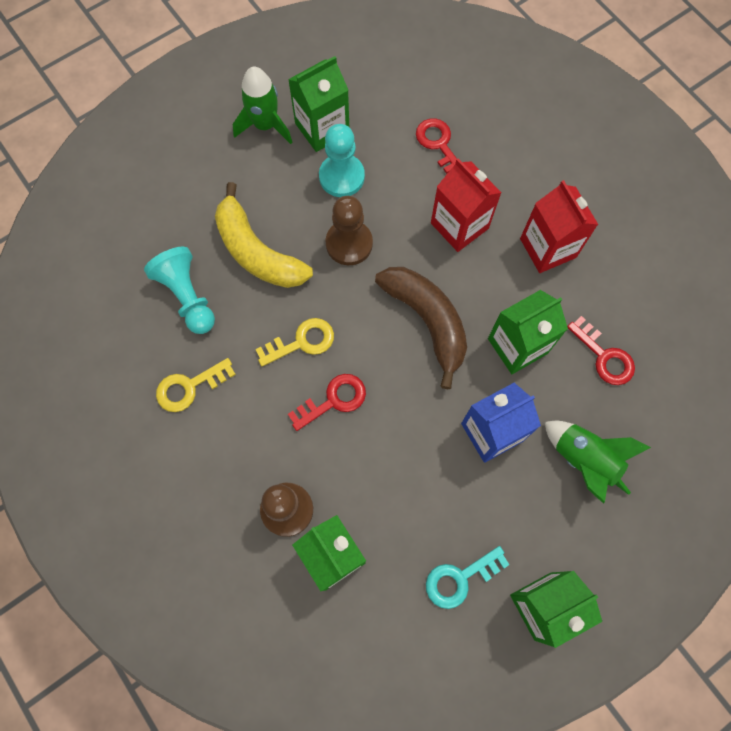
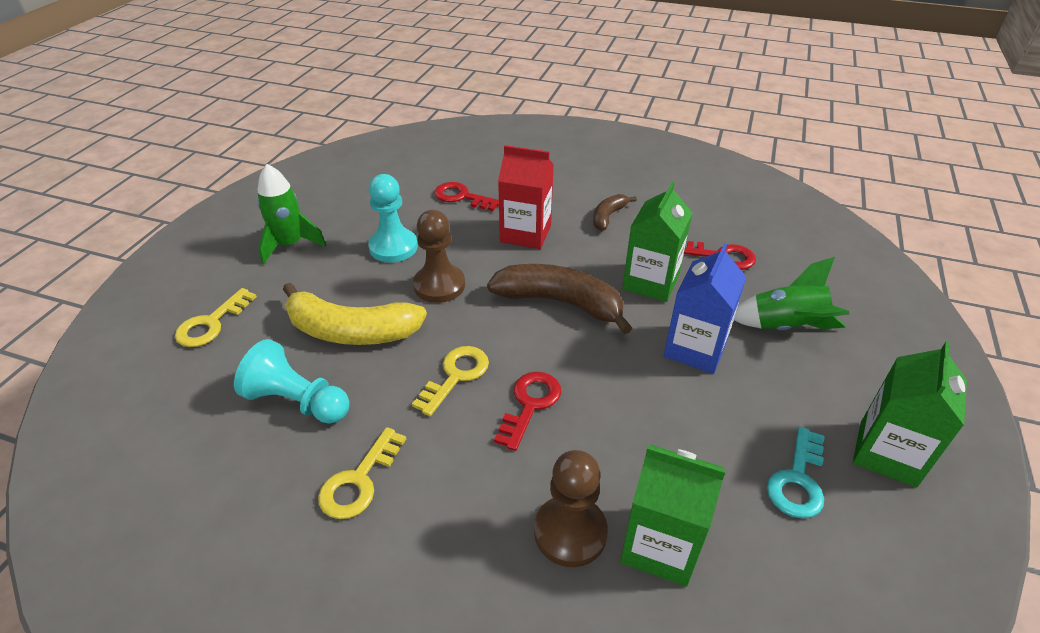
camera: 35 degrees left, 30 degrees down
green carton [288,56,349,152] -> none
red carton [520,180,598,273] -> brown banana [593,194,637,231]
none -> yellow key [175,288,257,347]

